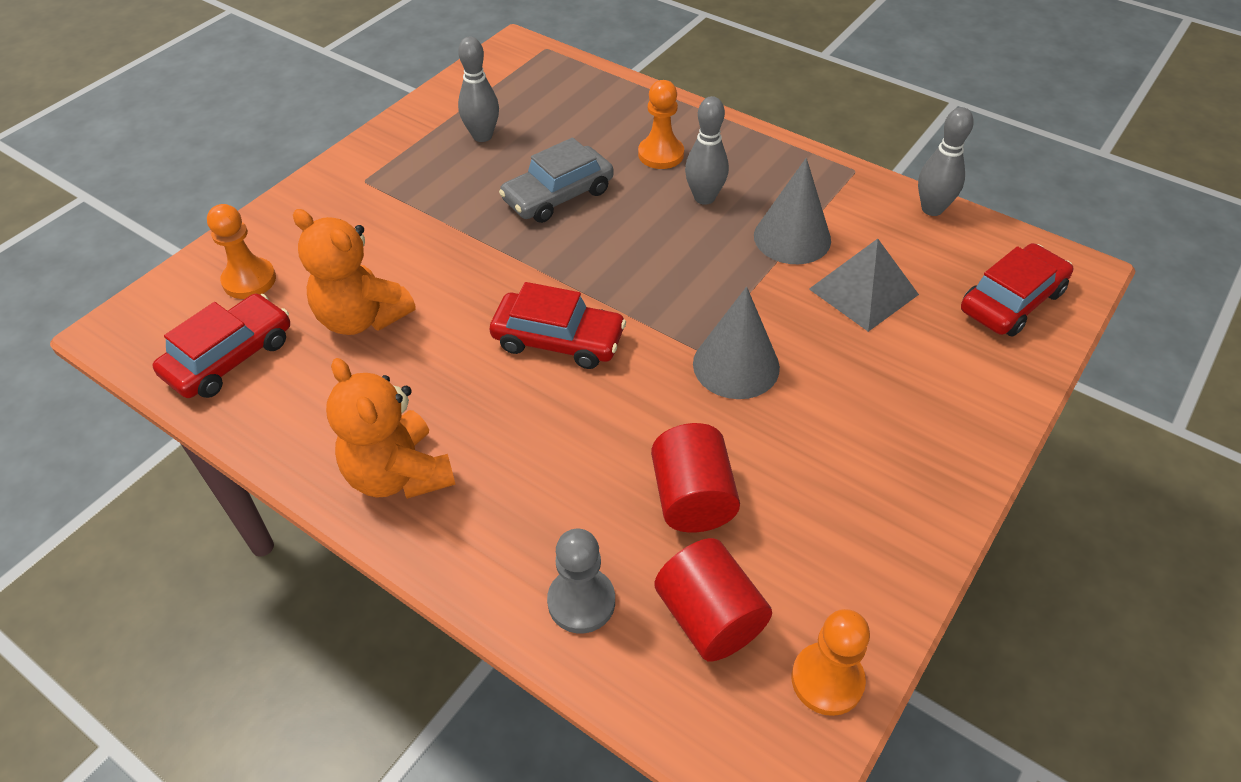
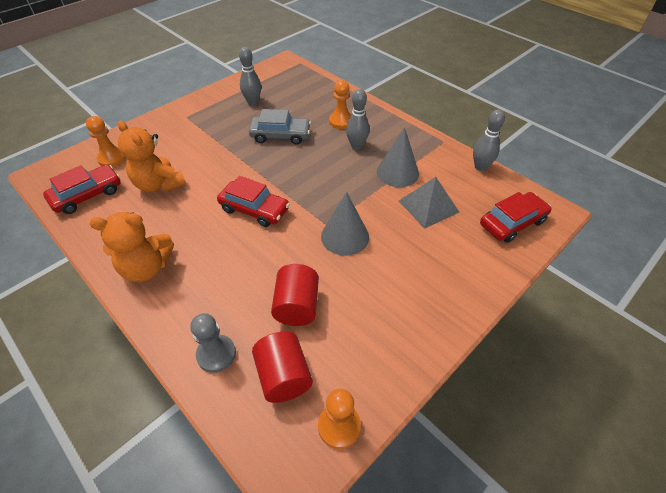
camera: 10 degrees right, 0 degrees up
orange teddy bear [326,358,456,499] -> orange teddy bear turned 75 degrees counterclockwise [90,212,174,282]
grey car [499,137,614,223] -> grey car turned 150 degrees counterclockwise [249,109,311,145]

